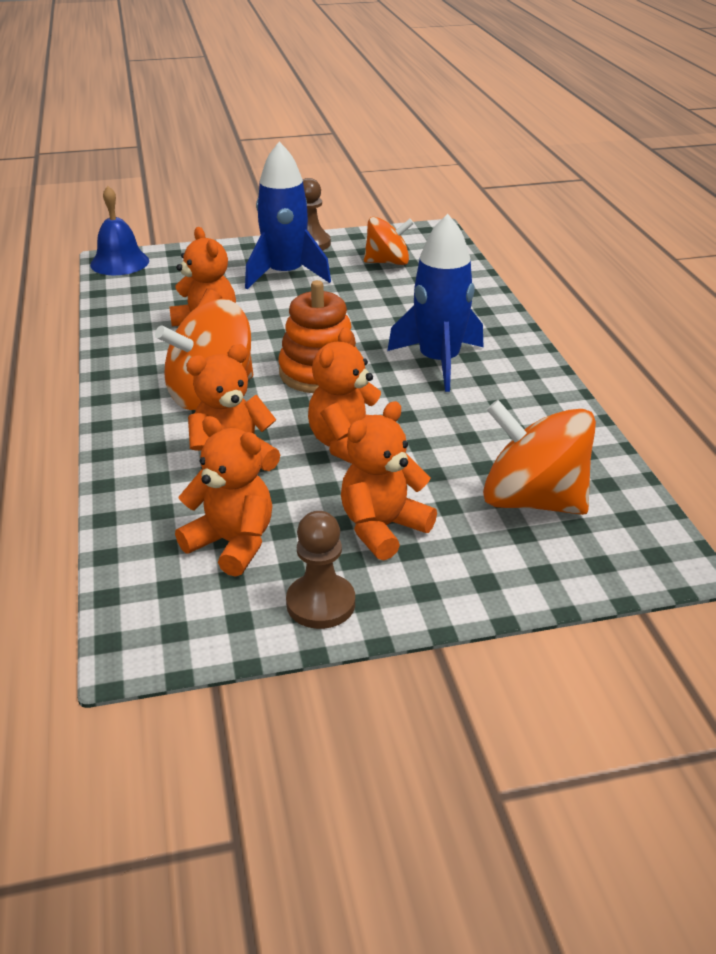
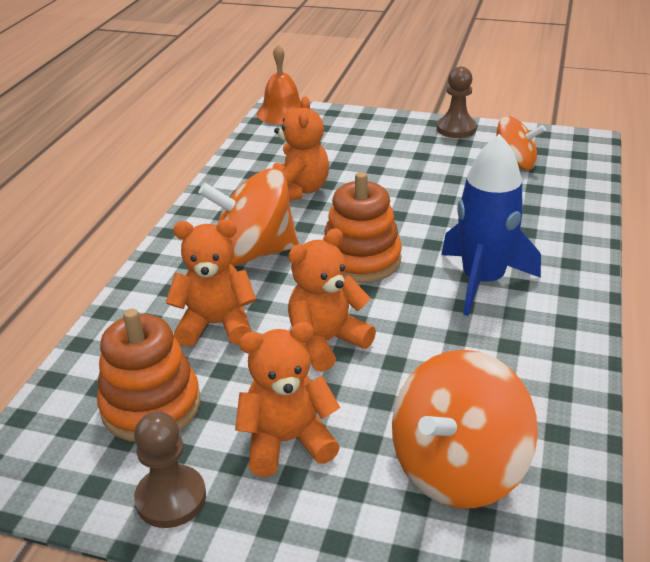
camera: 30 degrees right, 0 degrees up
blue bell [90,186,149,275] -> orange bell [257,44,301,124]
orange teddy bear [175,416,272,577] -> orange stacking toy [97,309,200,442]
blue rocket [245,142,331,289] -> none
orange spinning top [483,400,596,515] -> orange spinning top turned 105 degrees counterclockwise [392,350,538,508]

